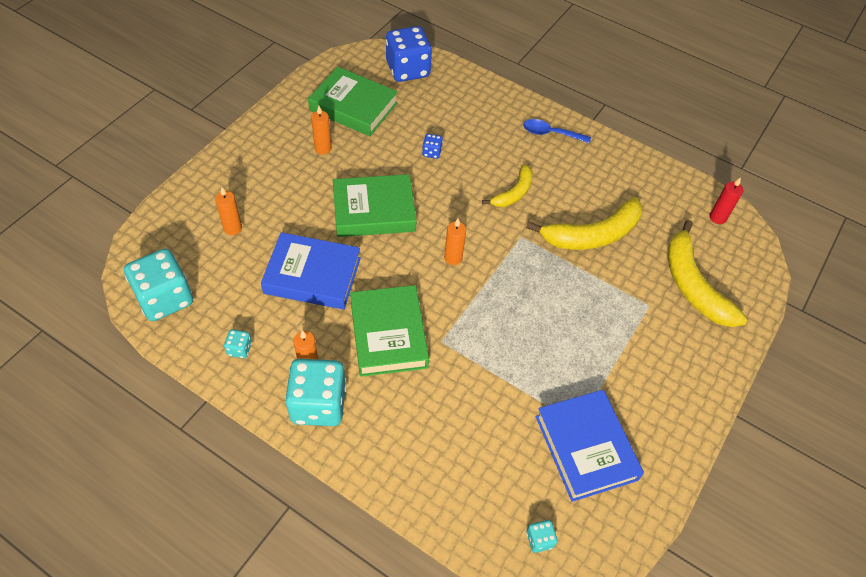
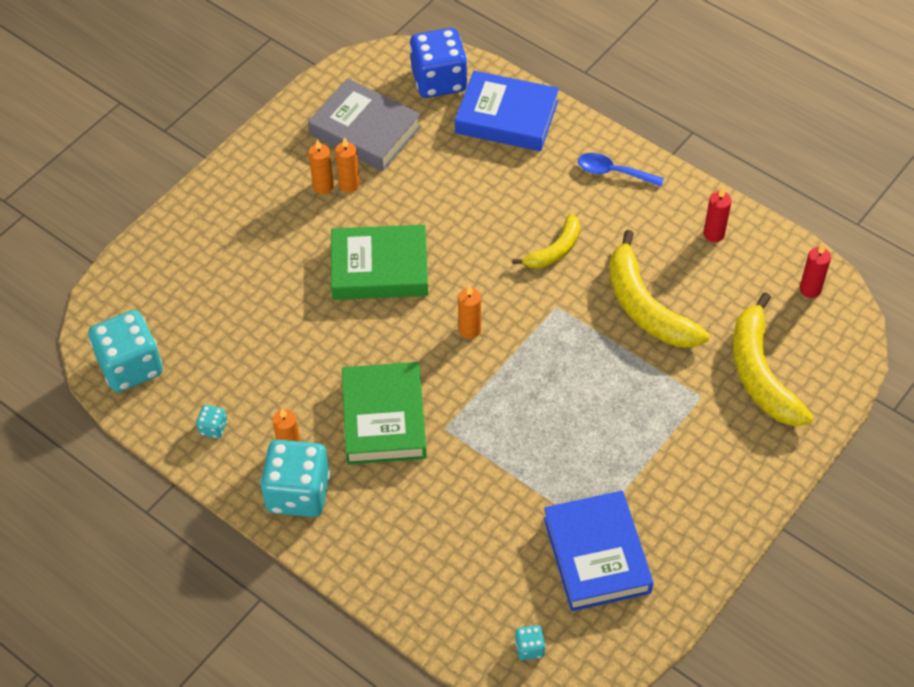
camera: 10 degrees right, 0 degrees up
orange candle [215,187,242,235] -> orange candle moved to [335,137,360,193]
blue book [261,232,361,310] -> blue book moved to [455,71,559,151]
green book [308,67,398,136] -> grey book [308,78,421,172]
blue dice [422,134,443,159] -> none
yellow banana [526,197,643,250] -> yellow banana turned 75 degrees clockwise [609,230,709,347]
none -> red candle [704,188,732,242]

